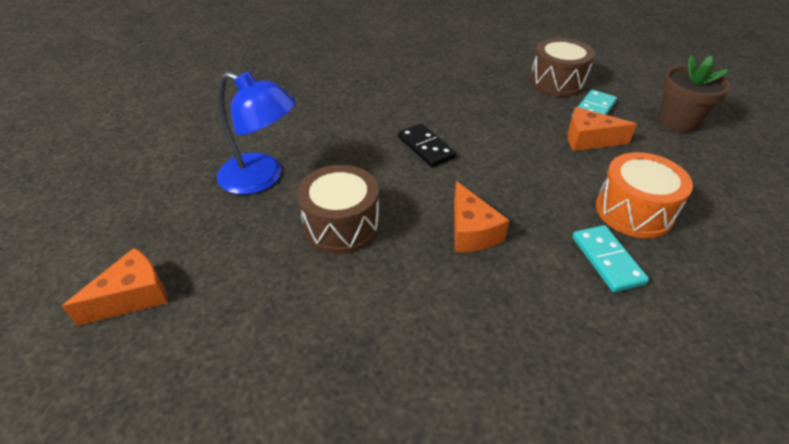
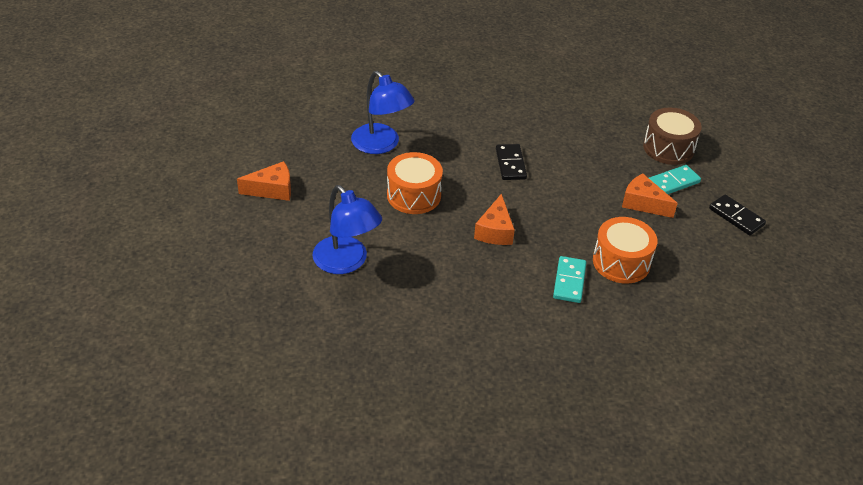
camera: 25 degrees right, 0 degrees up
brown drum [297,165,380,254] -> orange drum [387,152,443,214]
brown flower pot [659,55,730,133] -> black domino [709,195,766,235]
none -> blue lamp [312,185,382,274]

